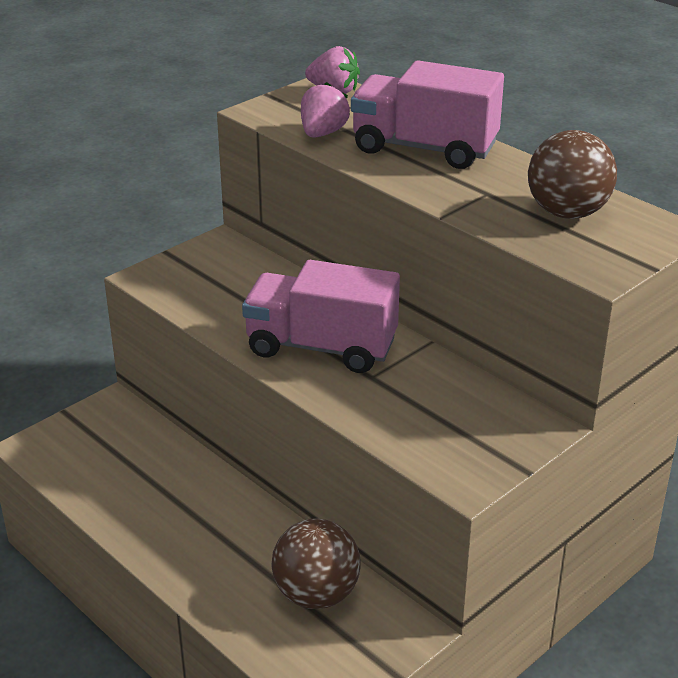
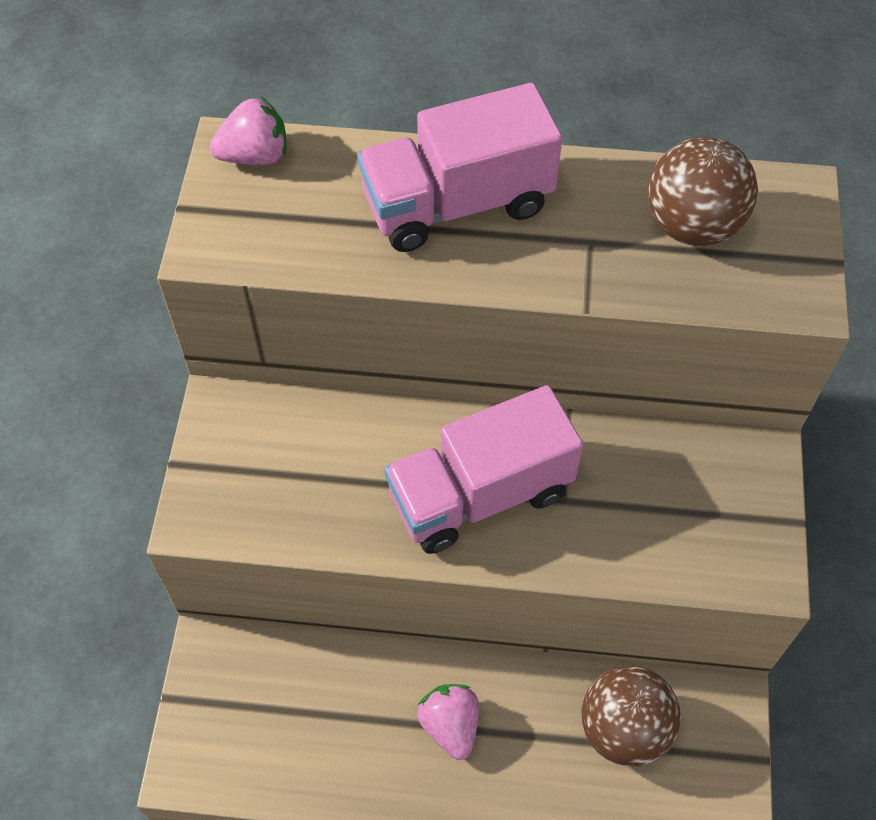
camera: 40 degrees left, 25 degrees up
pink strawberry [301,82,350,138] -> pink strawberry moved to [417,684,479,760]

